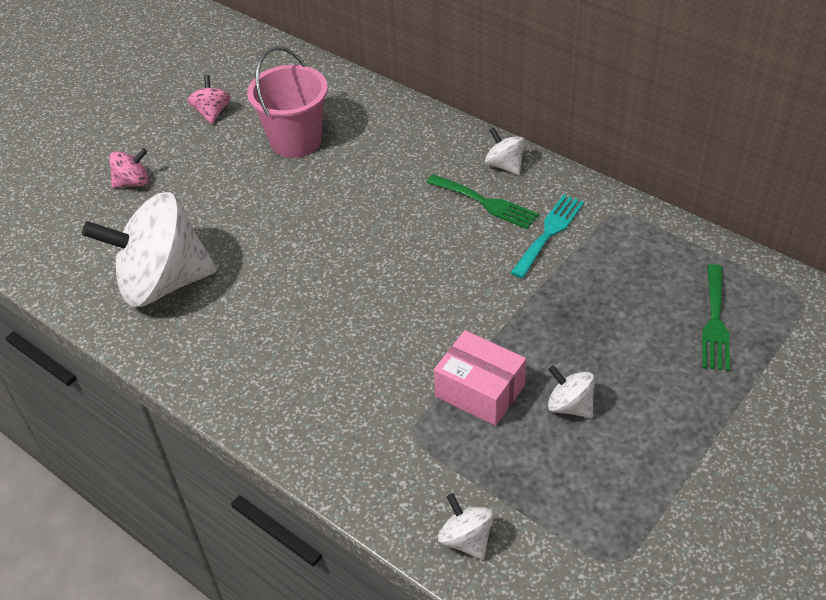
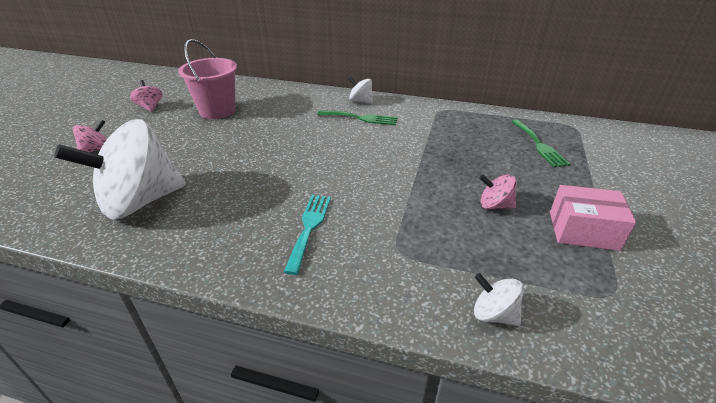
camera: 25 degrees left, 10 degrees down
pink box [434,330,526,426] -> pink box moved to [550,185,636,251]
turquoise fork [510,194,584,278] -> turquoise fork moved to [284,195,331,275]
white spinning top [548,365,595,418] -> pink spinning top [479,174,517,209]

